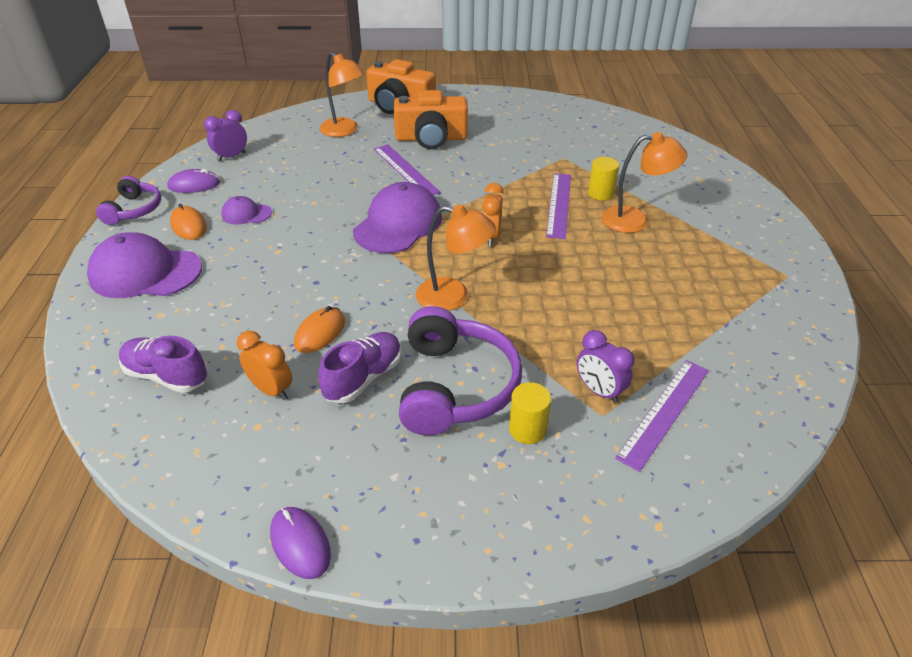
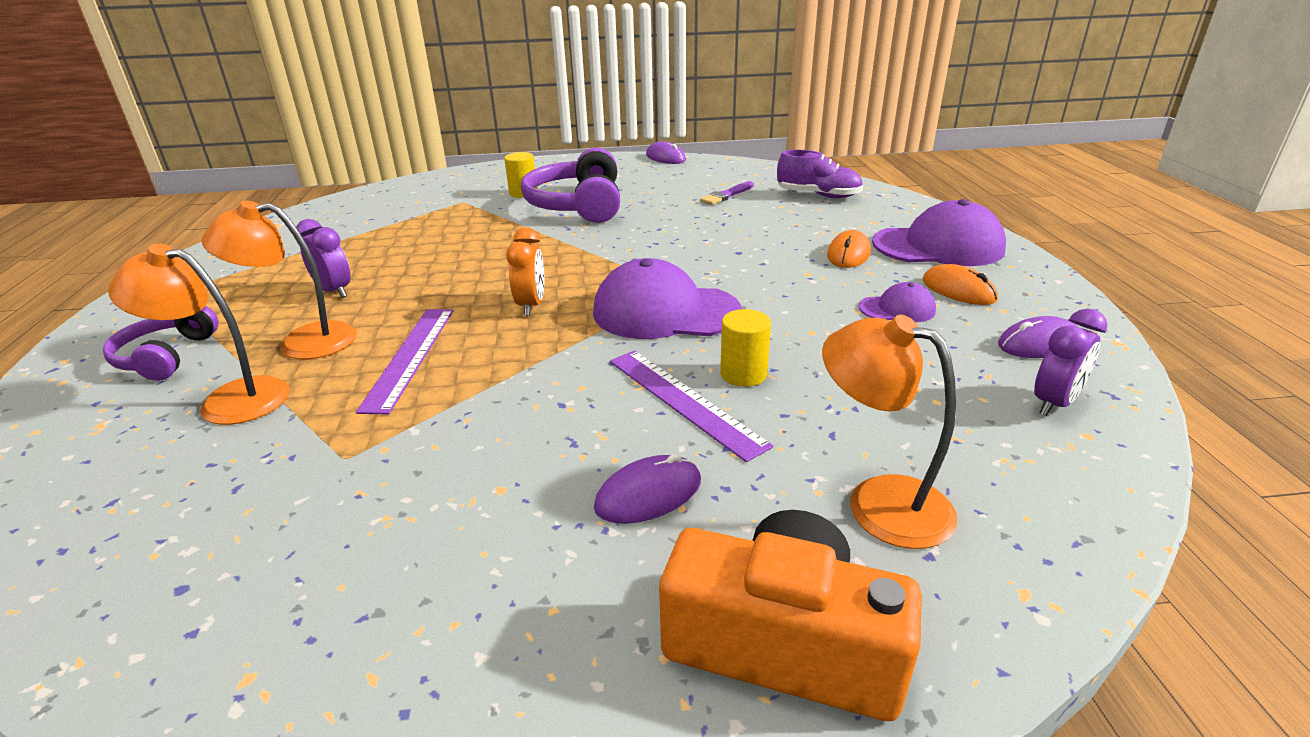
camera: 175 degrees right, 10 degrees down
purple headphones [96,176,161,225] -> purple headphones moved to [103,306,219,381]
orange clock [237,331,292,400] -> purple brush [700,181,754,205]
orange mouse [294,306,345,353] -> orange mouse moved to [827,230,871,268]
purple shoe [318,332,402,403] -> none
purple cap [353,182,442,253] -> purple cap turned 75 degrees clockwise [593,258,742,339]
orange camera [393,90,468,149] -> purple mouse [594,454,701,524]
orange lamp [416,204,496,311] -> orange lamp moved to [108,243,290,425]
purple clock [577,330,634,403] -> purple clock moved to [296,219,351,298]
yellow cylinder [588,157,619,201] -> yellow cylinder moved to [720,309,771,387]
purple ruler [615,360,709,472] -> none

